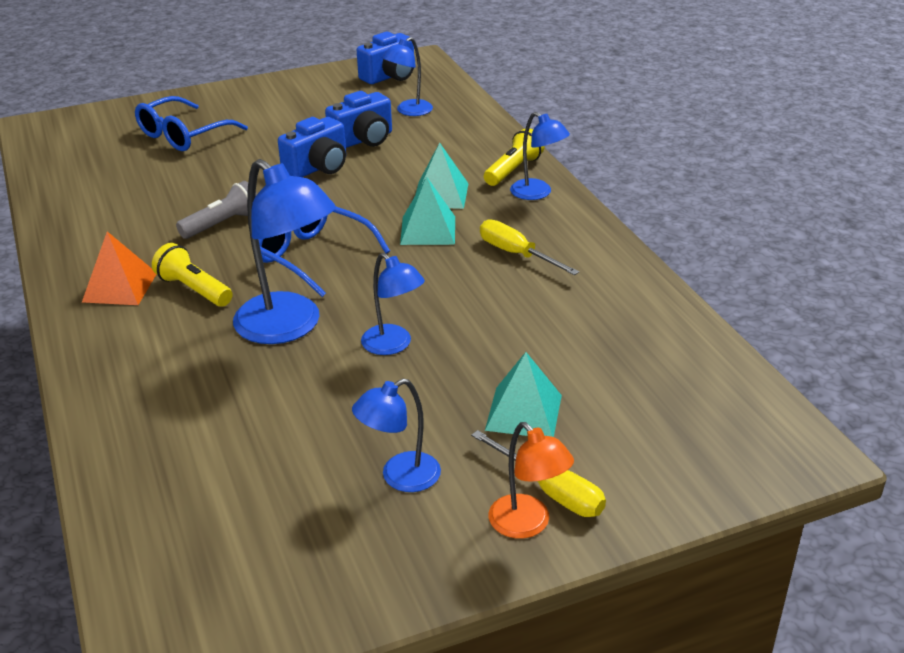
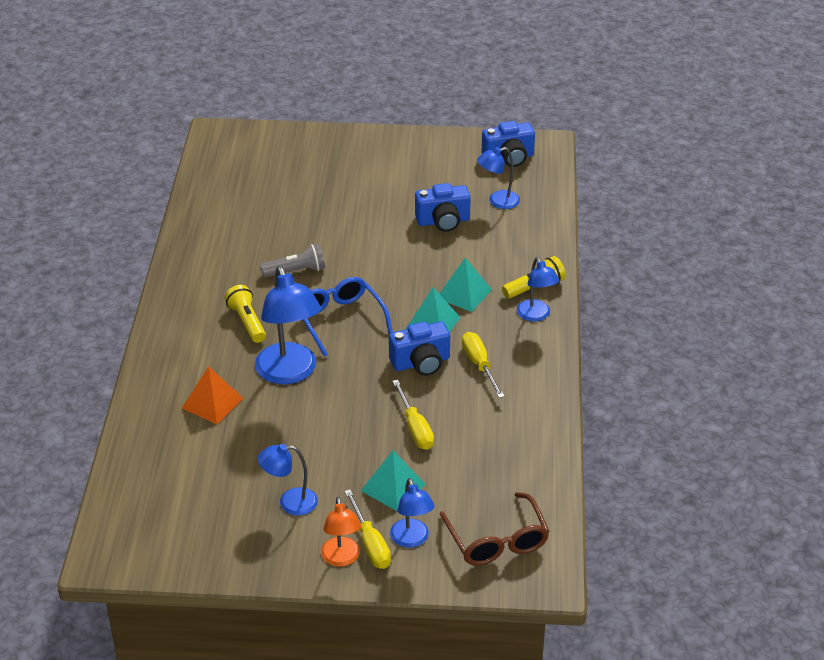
camera: 25 degrees right, 5 degrees up
orange pyramid [82,232,156,305] -> orange pyramid moved to [182,366,243,424]
blue glasses [135,96,248,151] -> none
blue camera [278,117,346,177] -> blue camera moved to [389,322,450,376]
blue lamp [361,253,425,355] -> blue lamp moved to [390,478,435,548]
none -> yellow screwdriver [392,380,434,450]
none -> brown glasses [440,492,550,565]

